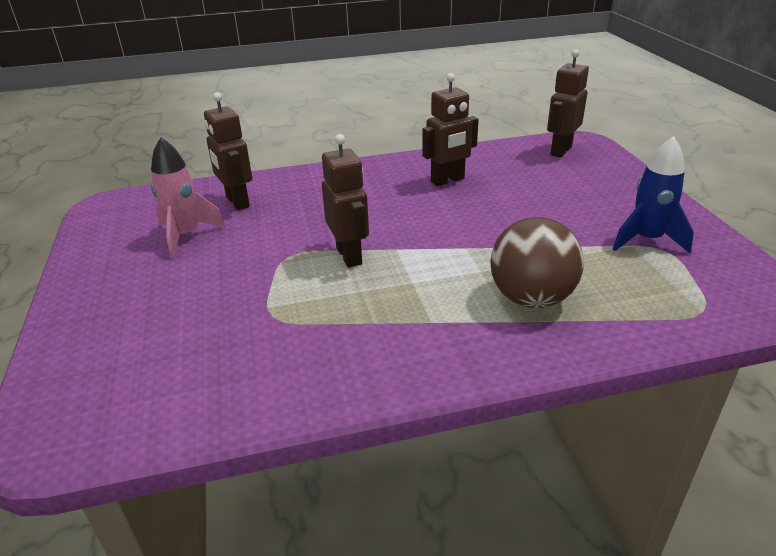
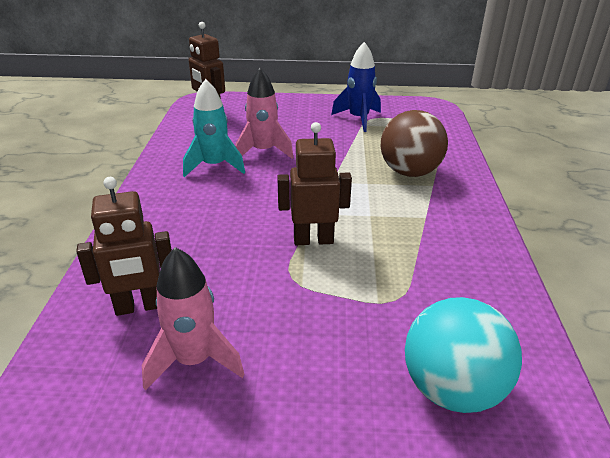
camera: 75 degrees left, 0 degrees up
brown robot [422,73,479,186] -> turquoise rocket [183,79,245,177]
none -> pink rocket [235,68,294,159]
none -> turquoise ball [405,297,522,413]

